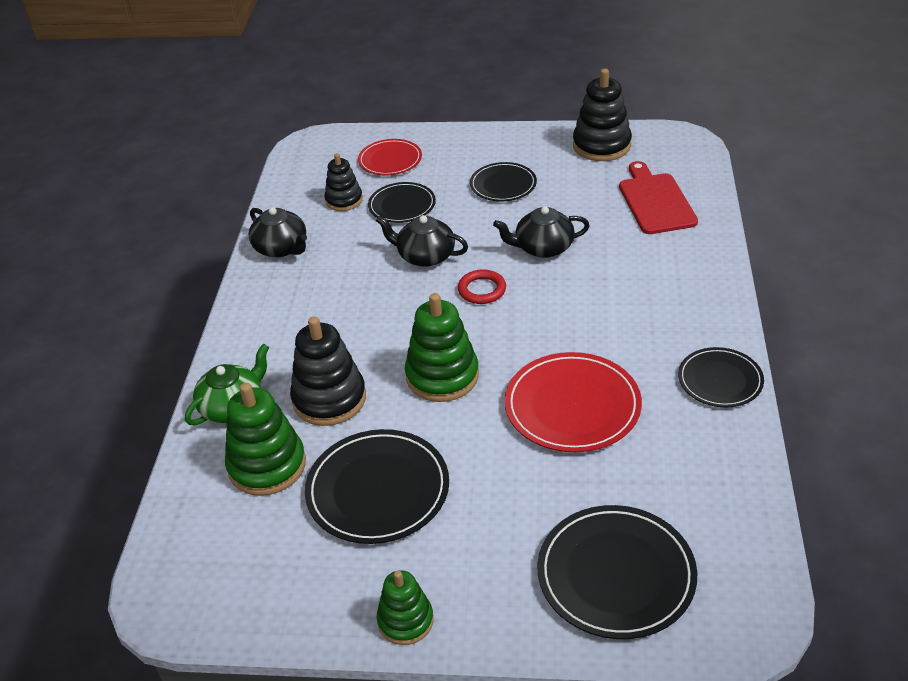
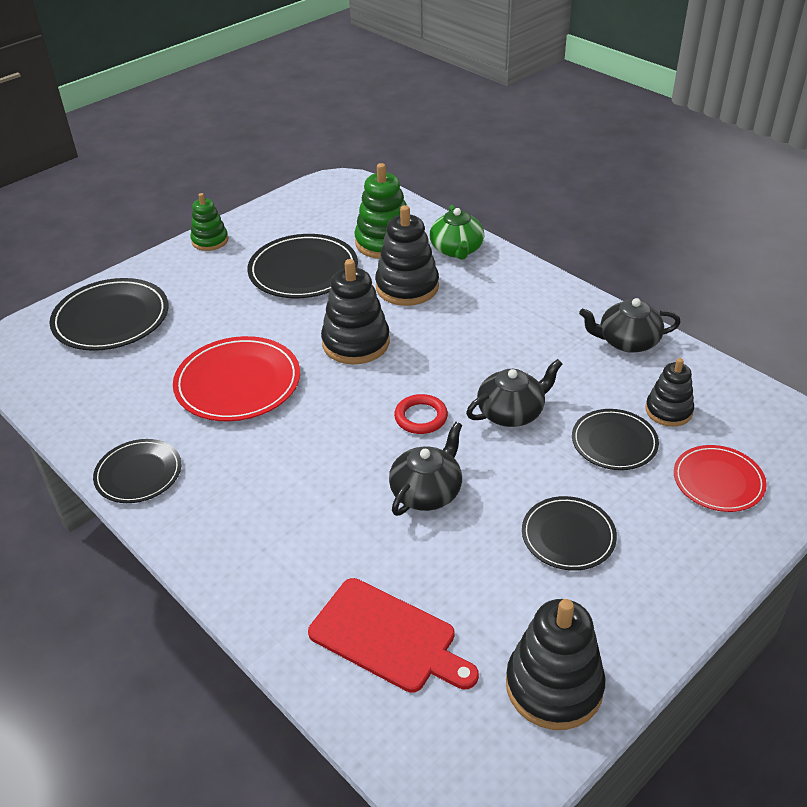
camera: 130 degrees right, 0 degrees up
green stacking toy [405,293,479,402] -> black stacking toy [321,259,390,364]

